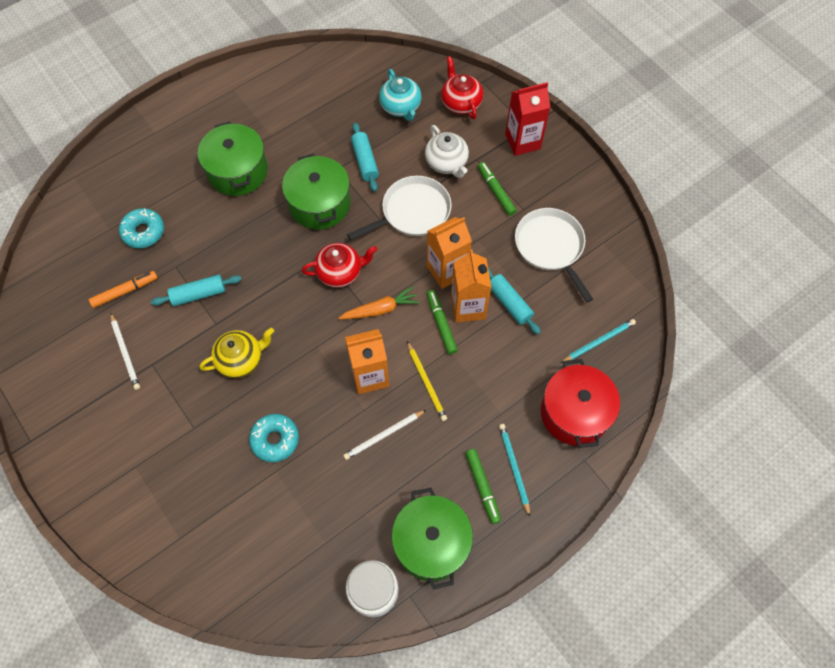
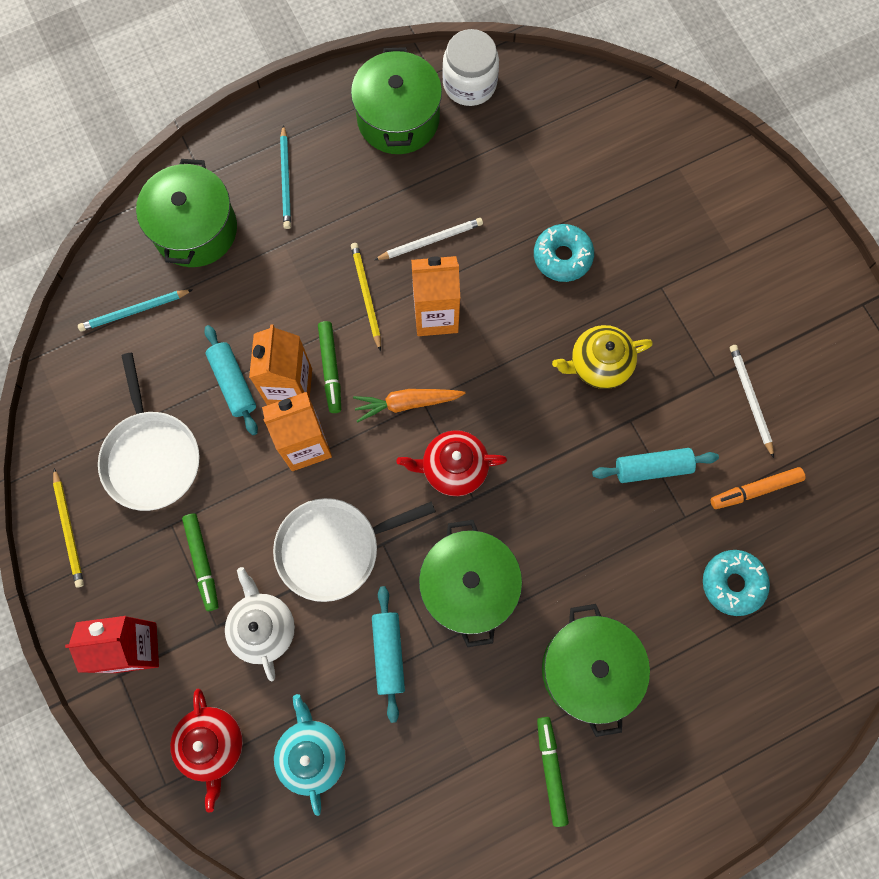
camera: 170 degrees left, 10 degrees up
green marker [465,449,501,524] -> green marker moved to [537,717,569,827]
red pot [541,359,620,448] -> green pot [136,159,237,267]
none -> yellow pencil [53,468,84,587]

